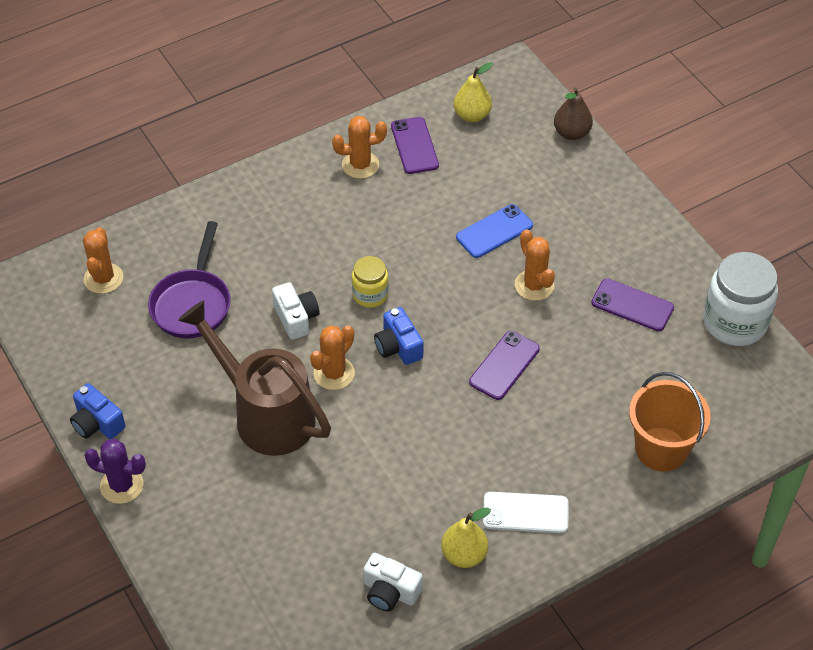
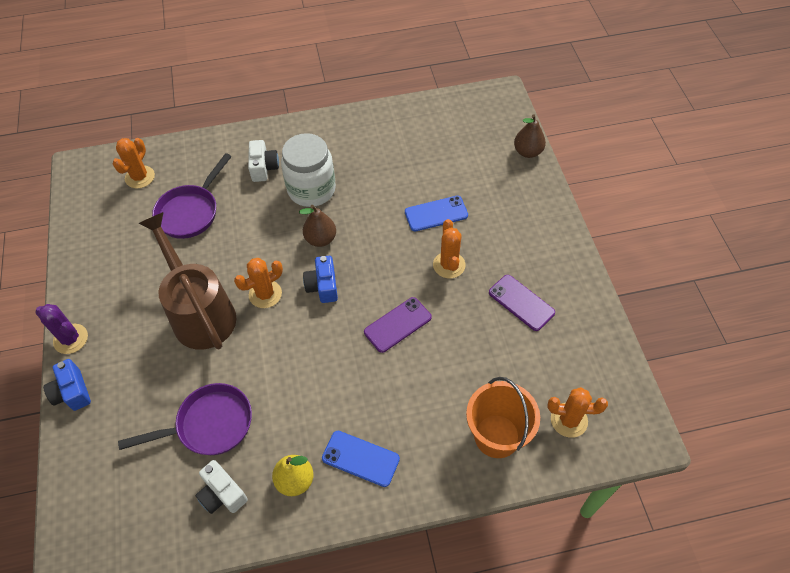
camera: 20 degrees right, 5 degrees up
blue camera [70,383,126,439] -> blue camera moved to [43,359,91,411]
white camera [272,282,320,340] -> white camera moved to [248,140,279,182]
orange cactus [332,116,387,179] -> orange cactus moved to [548,387,608,438]
yellow jar [352,256,389,308] -> brown pear [299,205,336,247]
purple phone [391,117,439,174] -> none
yellow pear [453,62,493,122] -> none
white phone [483,492,569,533] -> blue phone [322,431,400,487]
white jar [703,252,778,346] -> white jar moved to [281,133,336,207]
none -> purple pan [118,383,252,455]

